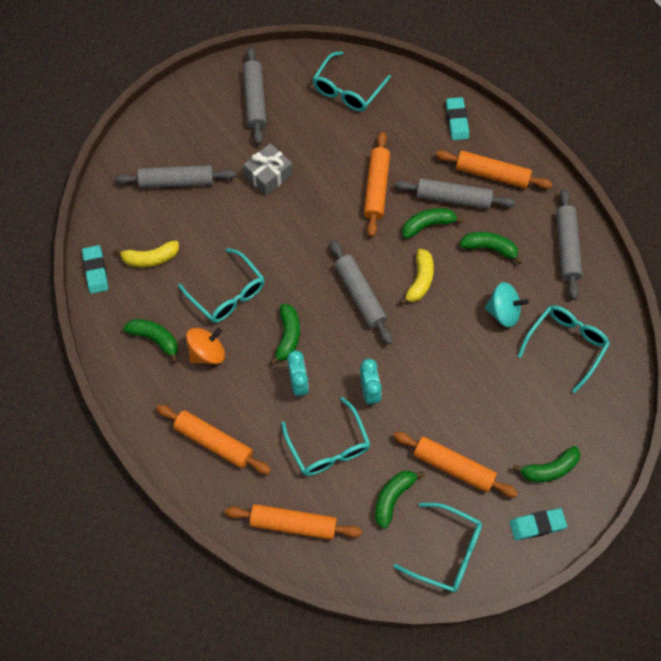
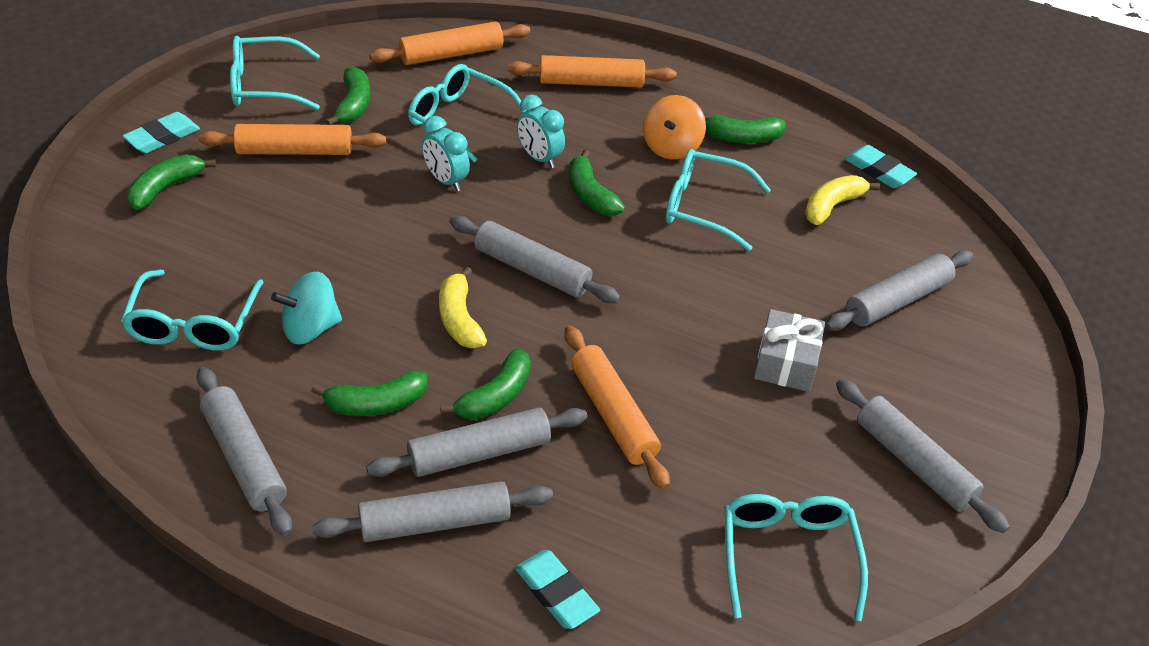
camera: 145 degrees right, 20 degrees down
orange rolling pin [435,150,553,189] -> grey rolling pin [312,481,553,542]

